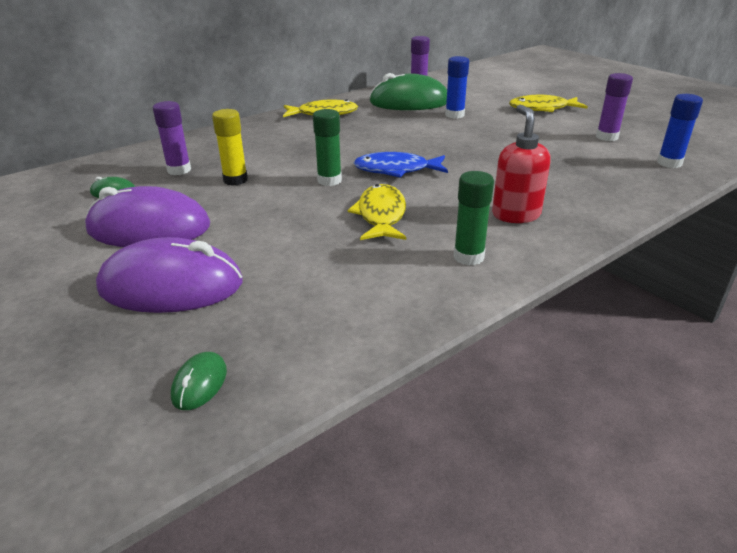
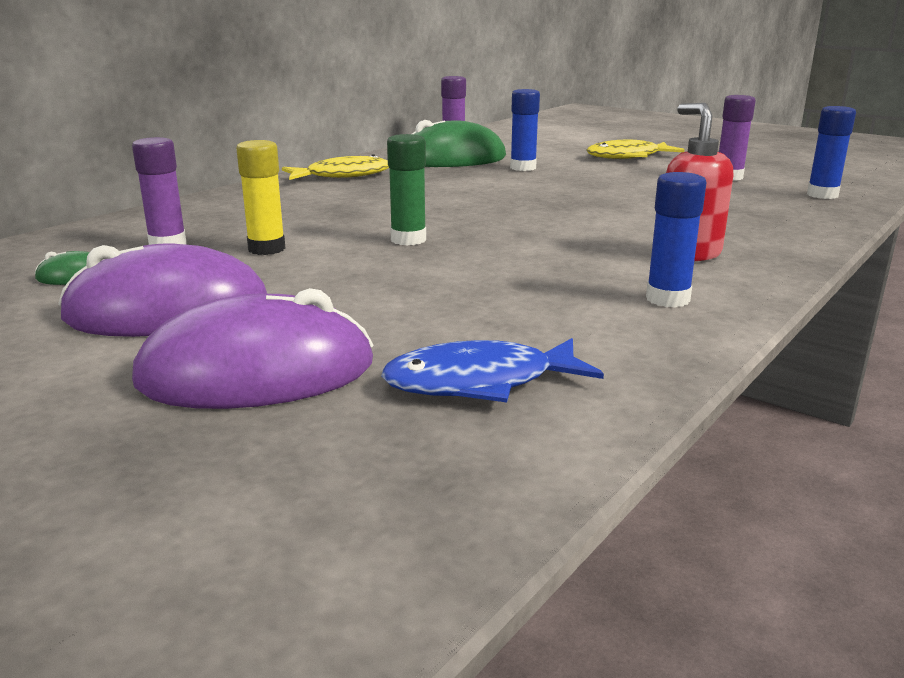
camera: 15 degrees left, 10 degrees down
green mouse [171,352,227,410] -> none
yellow fish [348,184,406,240] -> none
blue fish [354,152,448,178] -> blue fish moved to [381,338,604,402]
green glue stick [454,171,494,266] -> blue glue stick [646,172,706,308]

